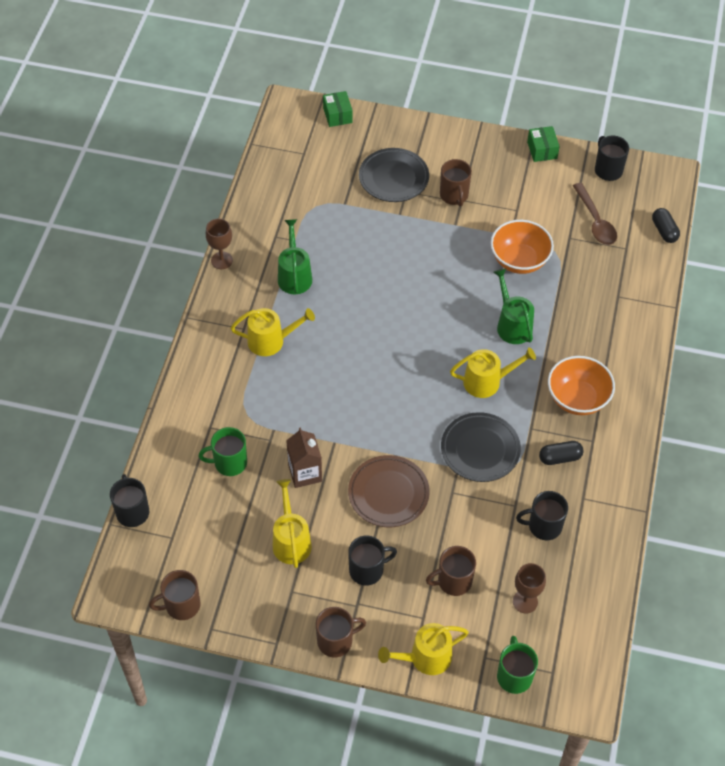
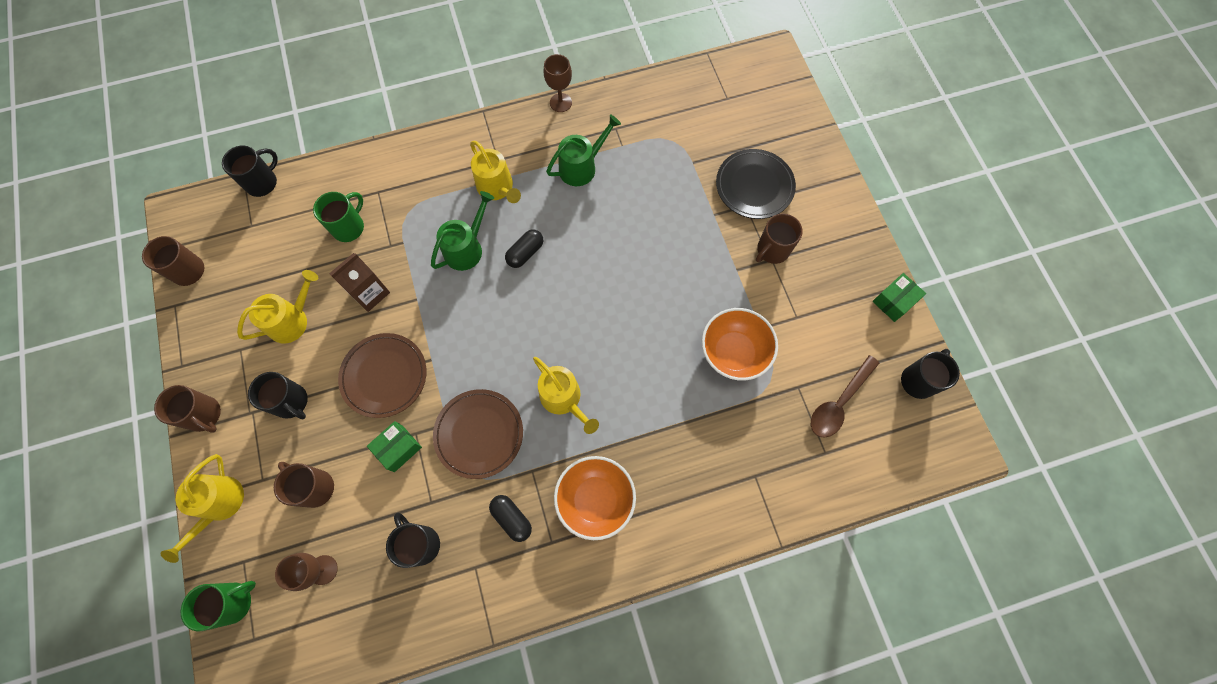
camera: 60 degrees right, 15 degrees up
green mug [198,427,247,476] -> green mug turned 75 degrees clockwise [313,192,364,242]
green box [323,91,353,127] -> green box moved to [367,421,422,472]
yellow watering can [378,623,469,675] -> yellow watering can turned 120 degrees counterclockwise [161,454,244,563]
black plate [441,412,521,482] -> brown plate [433,389,523,479]
green watering can [493,268,534,344] -> green watering can moved to [431,191,494,271]
black capsule [652,208,680,243] -> black capsule moved to [505,229,543,268]

